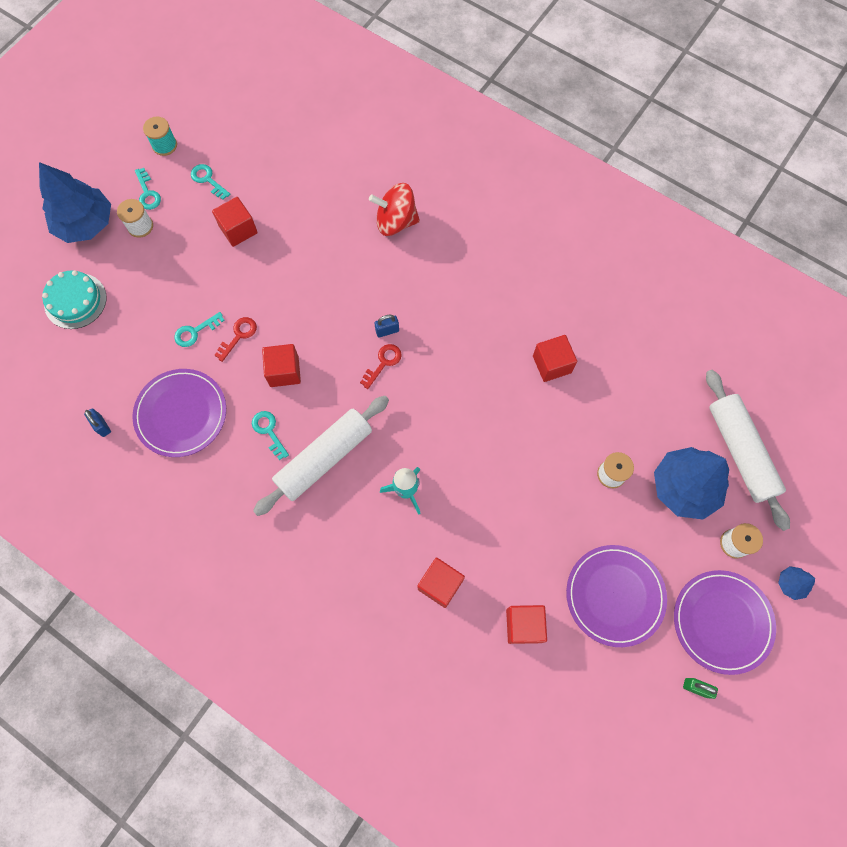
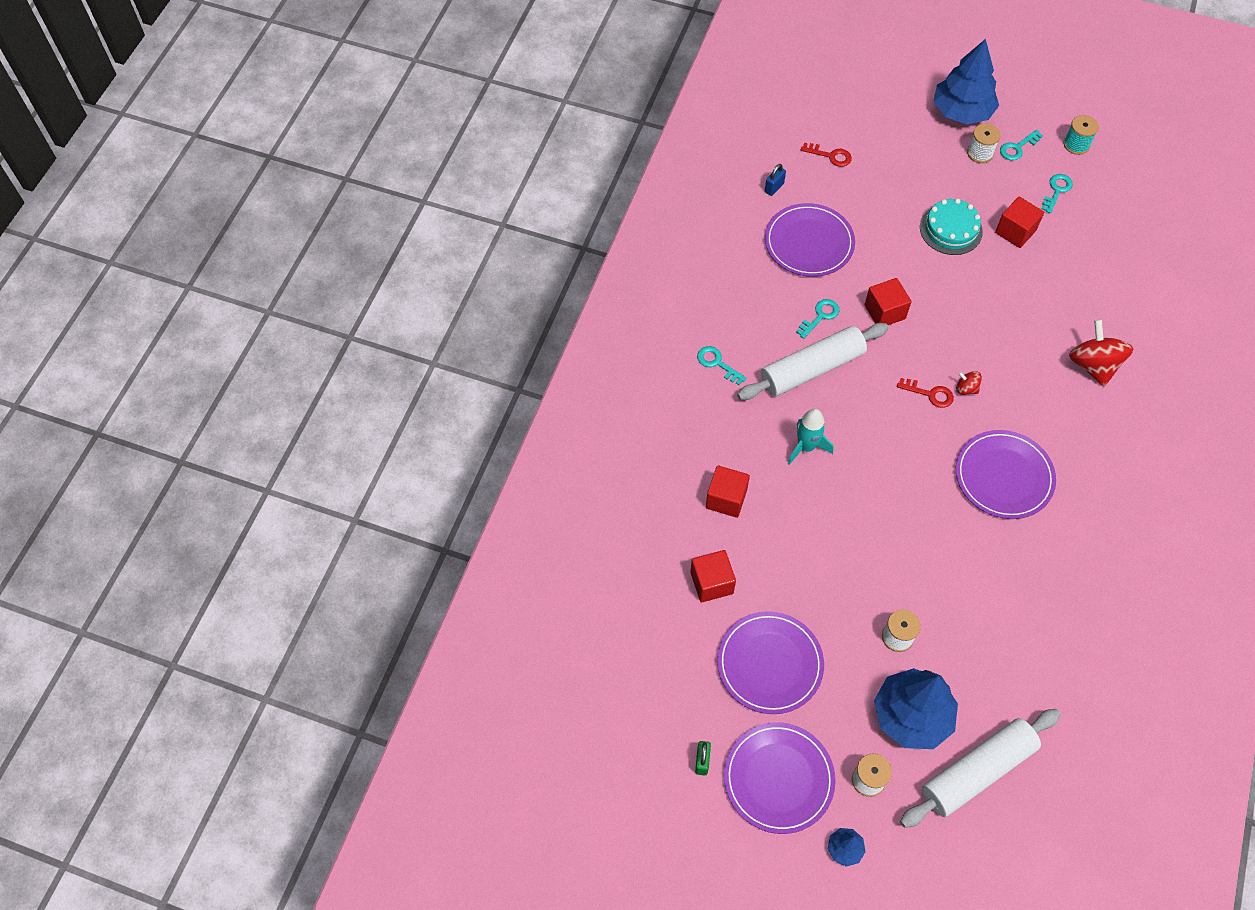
camera: 75 degrees right, 10 degrees down
turquoise cake [42,270,107,329] -> turquoise cake moved to [920,198,983,255]
turquoise key [174,312,225,347] -> turquoise key moved to [697,346,746,385]
red key [215,317,257,362] -> red key moved to [801,143,852,167]
white rolling pin [253,396,389,516] -> white rolling pin turned 60 degrees counterclockwise [737,323,889,400]
blue padlock [374,315,399,338] -> red spinning top [956,371,982,395]
red cube [533,335,577,382] -> none
none -> purple plate [956,430,1056,519]

